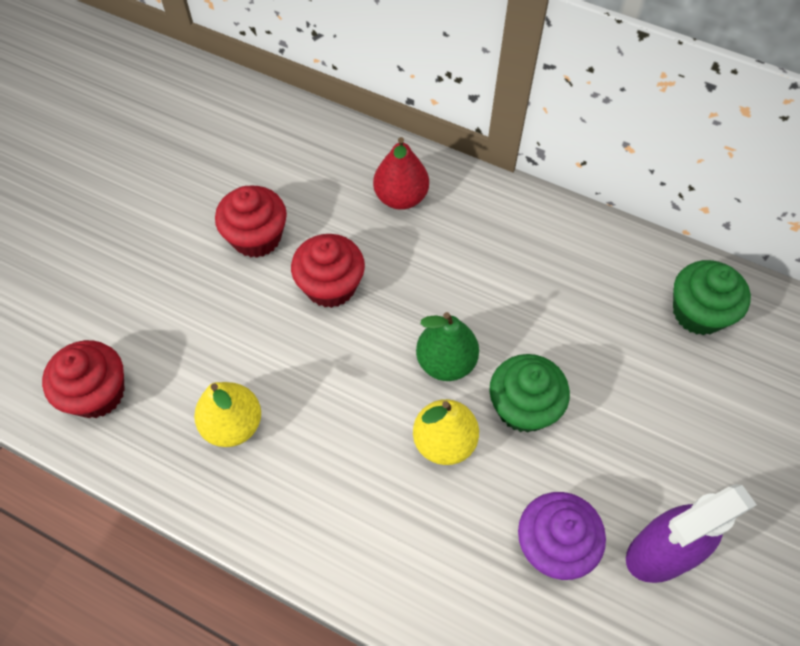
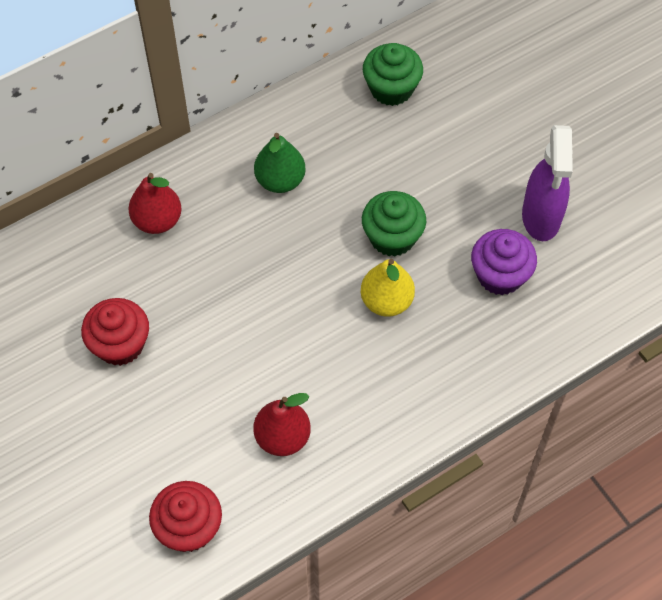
camera: 60 degrees left, 0 degrees up
yellow pear [194,382,261,447] -> red pear [253,393,311,456]
red cupcake [291,234,365,308] -> none
green pear [416,312,479,381] -> green pear moved to [254,133,306,193]

